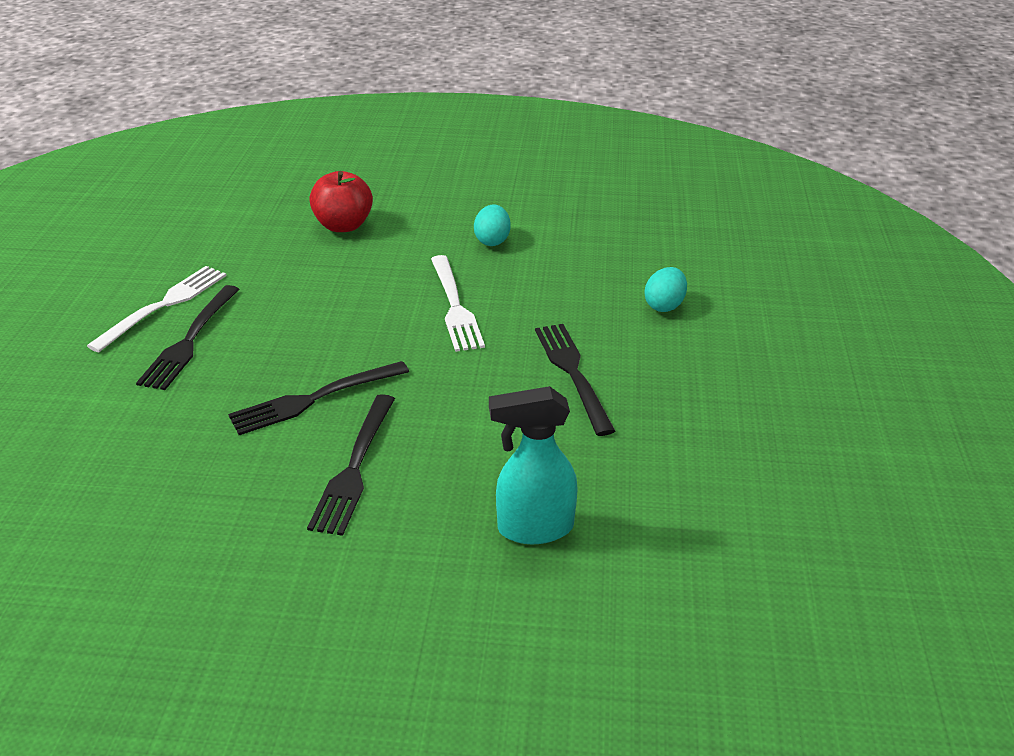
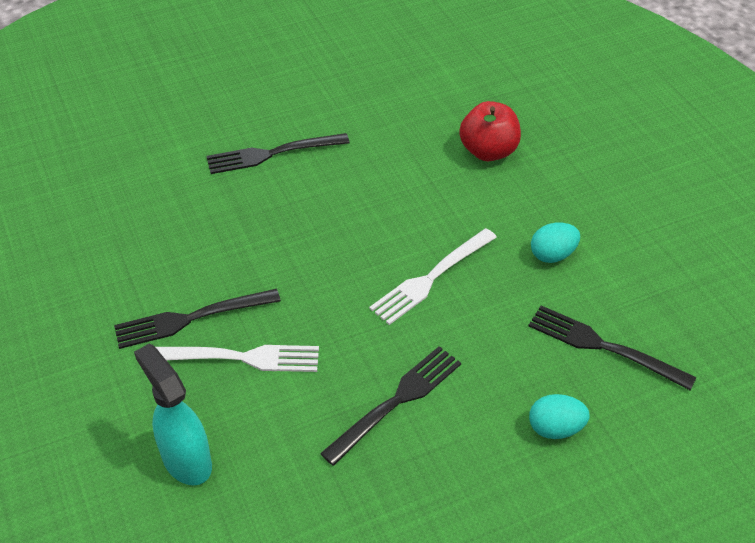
camera: 60 degrees right, 10 degrees up
white fork [87,266,227,352] -> white fork moved to [156,345,319,372]
black fork [228,361,409,435] -> black fork moved to [528,305,697,390]

